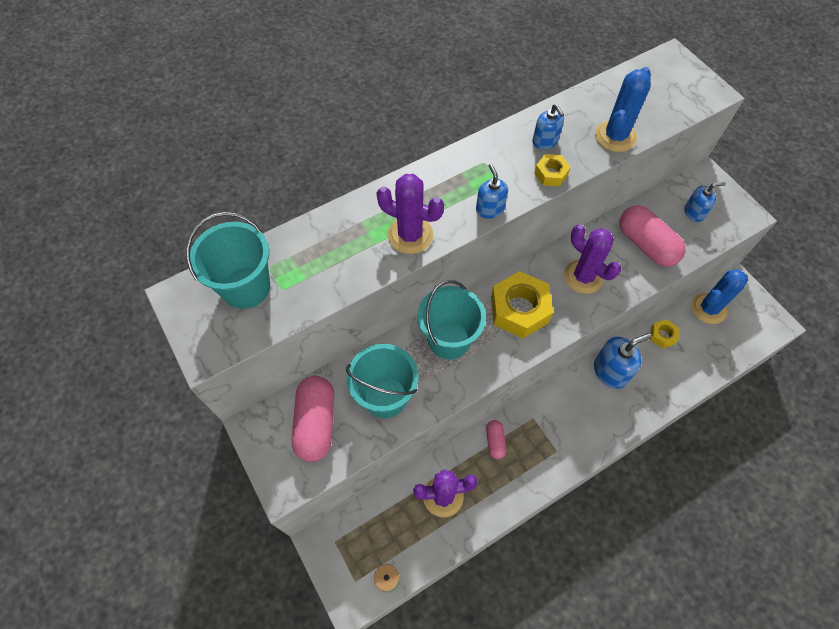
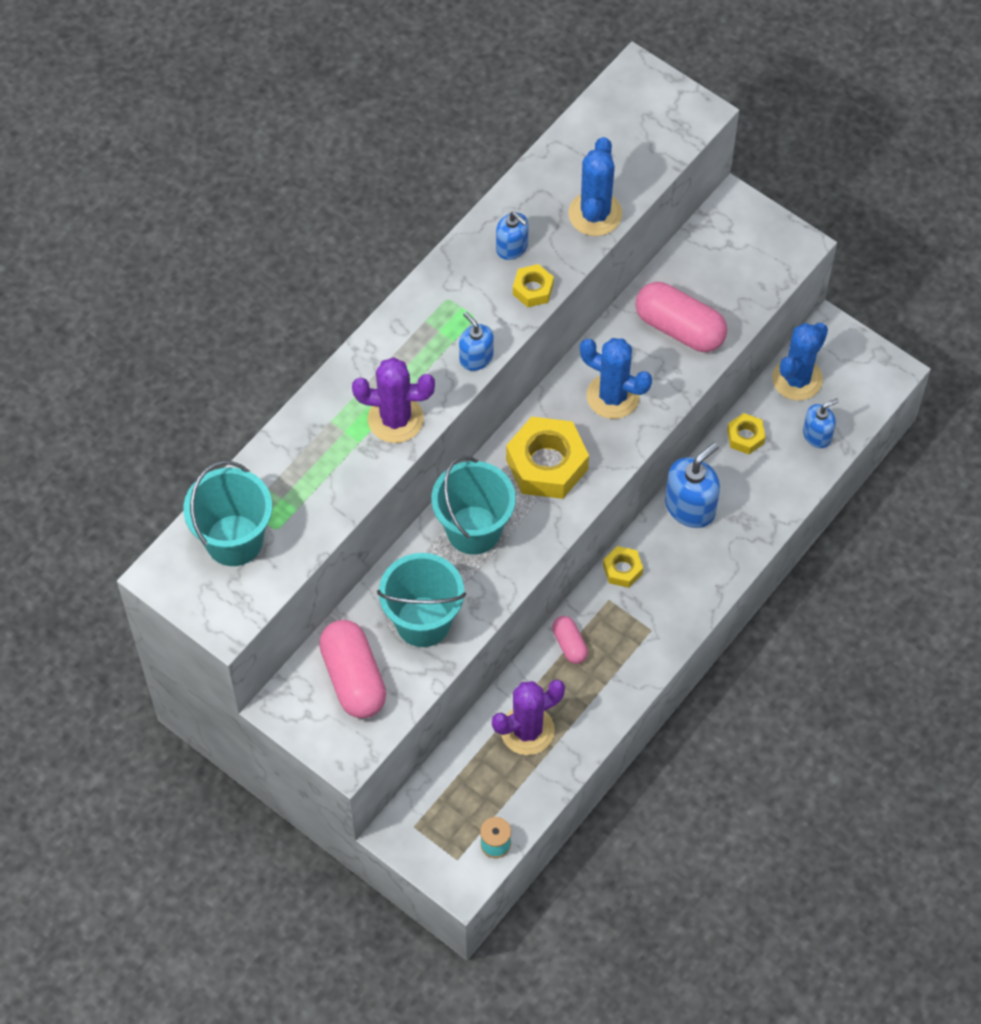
camera: 20 degrees left, 0 degrees up
purple cactus [564,224,621,294] -> blue cactus [580,338,652,419]
blue soap dispenser [685,182,726,222] -> blue soap dispenser moved to [803,398,839,448]
none -> yellow nut [603,546,643,588]

